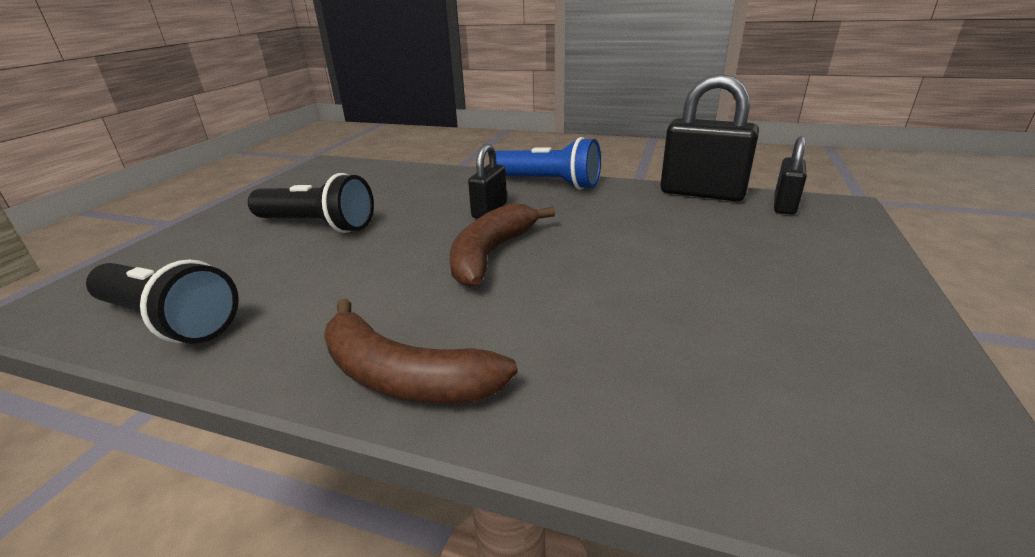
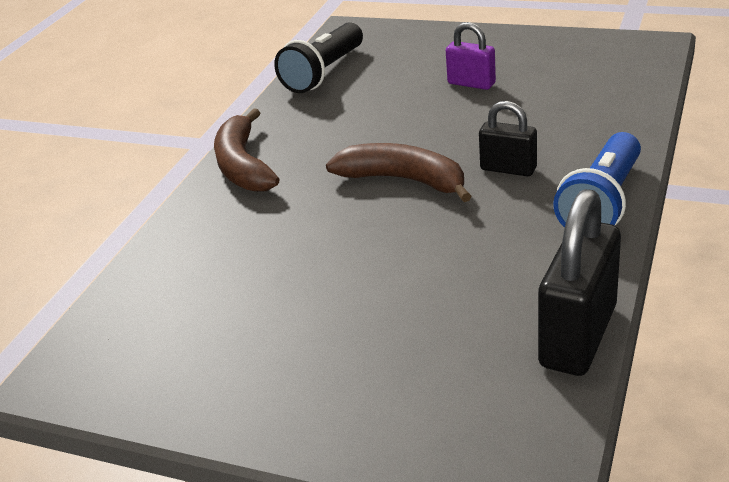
camera: 95 degrees right, 5 degrees up
black flashlight [248,173,374,233] -> purple padlock [446,22,496,90]
brown banana [324,299,518,404] -> brown banana turned 45 degrees counterclockwise [214,108,279,192]
black padlock [774,136,807,215] -> none

